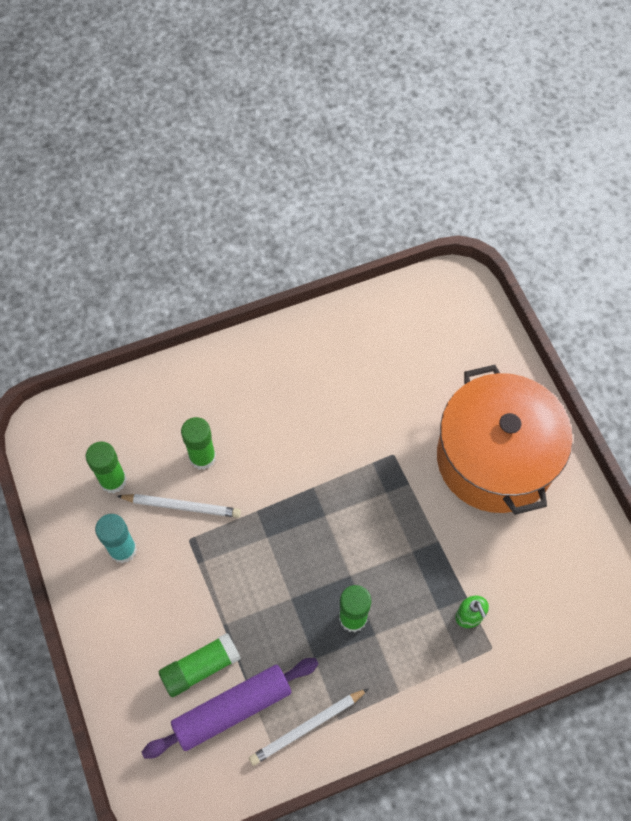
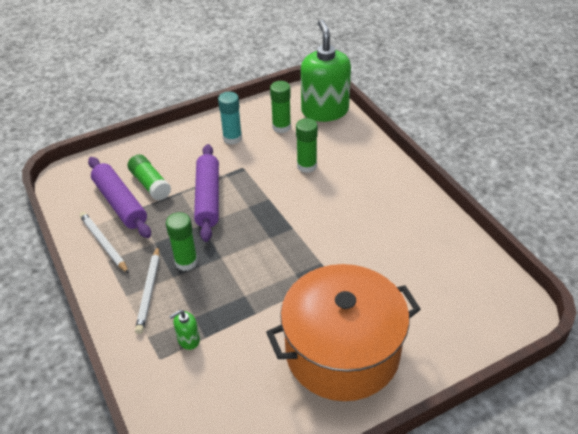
camera: 85 degrees right, 20 degrees down
white pencil [117,494,241,518] -> white pencil moved to [135,246,160,334]
none -> purple rolling pin [194,144,219,242]
none -> green soap dispenser [301,20,351,122]

